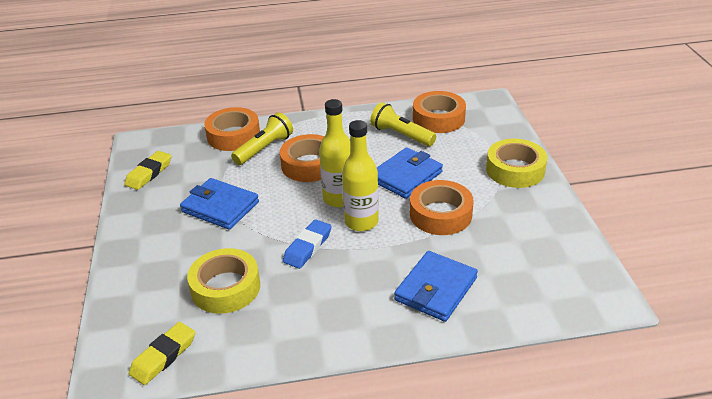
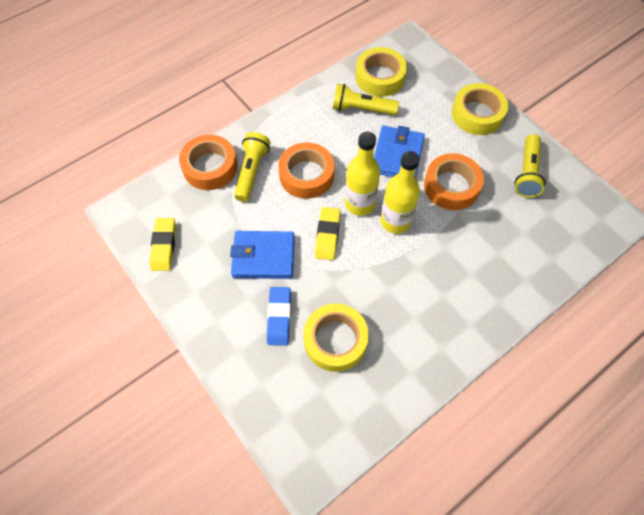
camera: 30 degrees left, 25 degrees up
yellow eraser [129,322,195,385] -> yellow eraser moved to [315,207,341,260]
blue eraser [283,219,332,269] -> blue eraser moved to [267,287,291,346]
blue wallet [394,251,478,322] -> none
orange tape [413,91,466,133] -> yellow tape [356,47,407,97]
none -> yellow flashlight [514,134,546,198]

